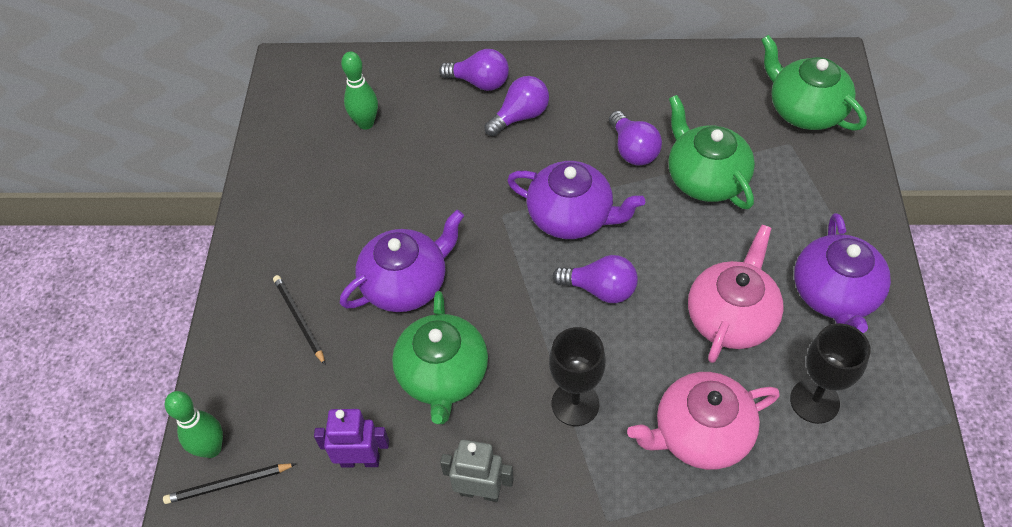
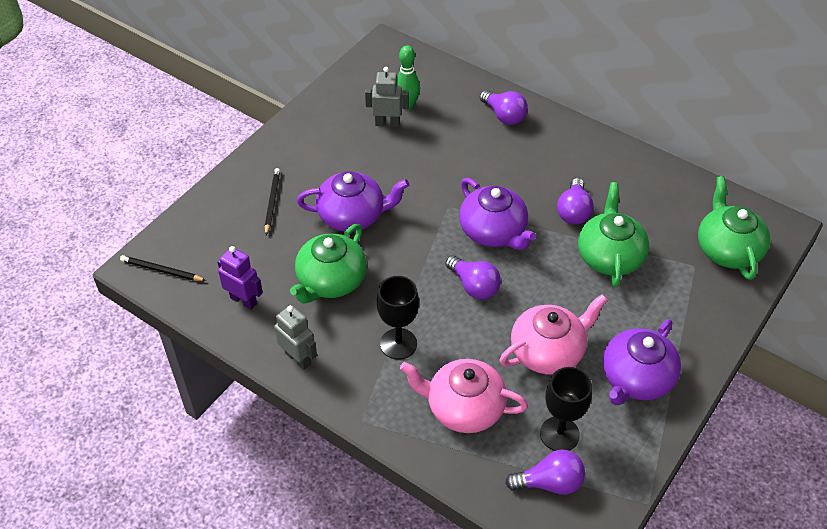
camera: 30 degrees right, 5 degrees down
green bowling pin [165,391,223,458] -> none
purple light bulb [484,76,549,137] -> purple light bulb moved to [505,450,585,495]
none -> grey robot [365,67,409,127]

